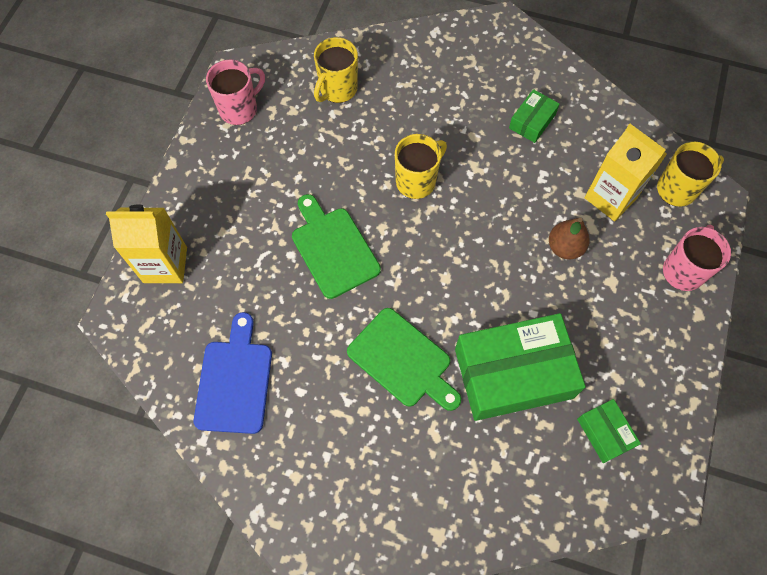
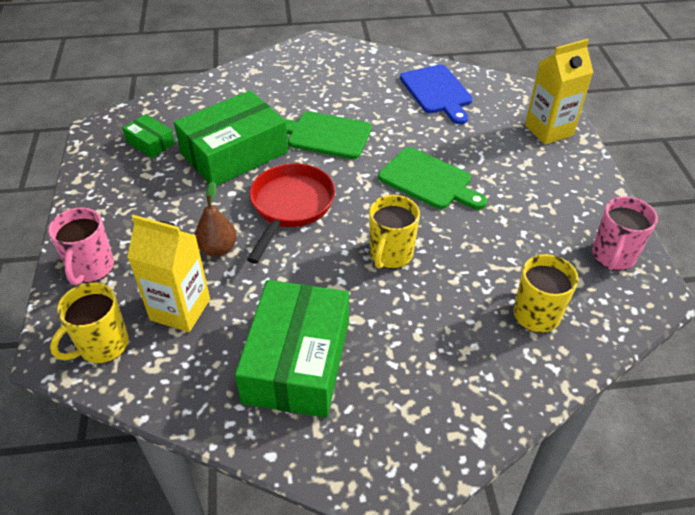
camera: 155 degrees right, 20 degrees down
green box [509,89,560,143] -> green box [235,280,349,418], size x2.15
none -> red pan [247,163,335,264]

